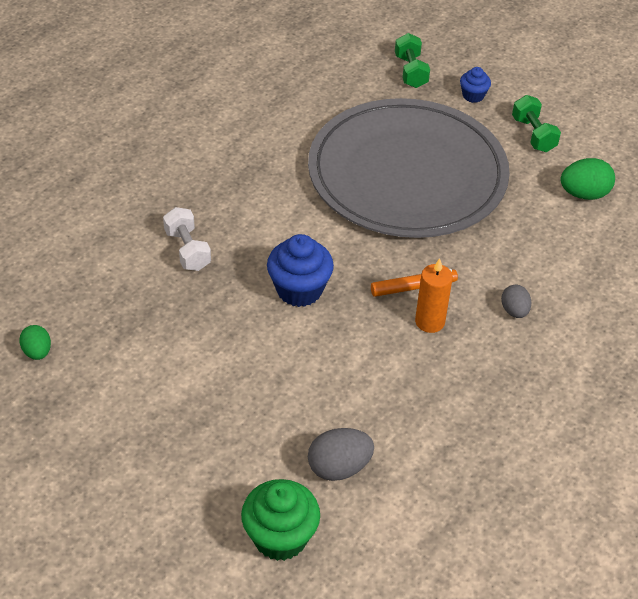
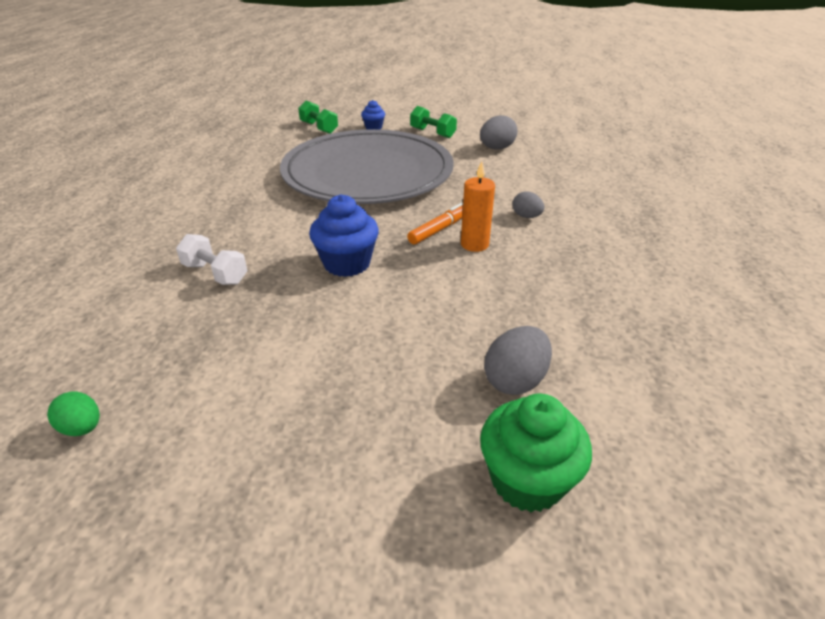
camera: 30 degrees left, 10 degrees down
green egg [560,158,615,200] -> grey egg [480,115,518,150]

